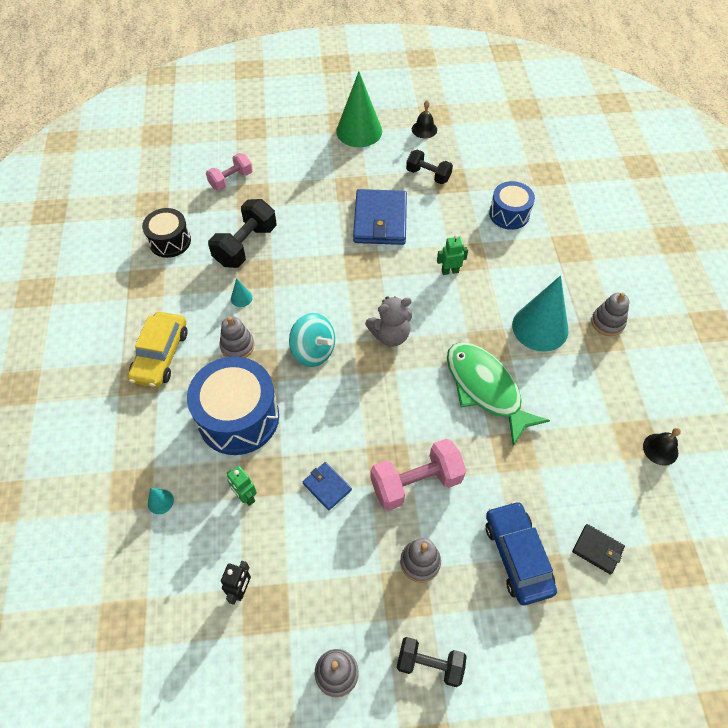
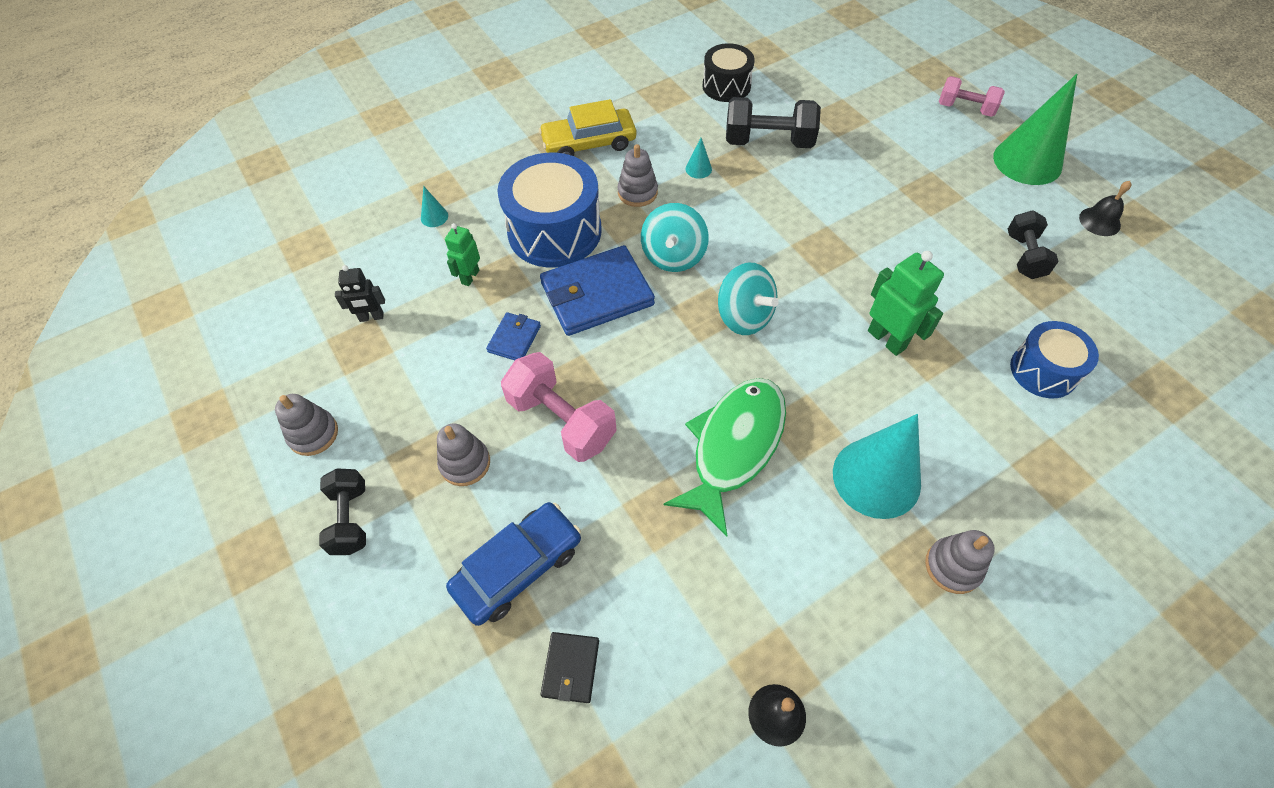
camera: 65 degrees right, 0 degrees up
pink dumbbell [206,153,253,191] -> pink dumbbell moved to [939,76,1005,117]
blue wallet [353,189,407,245] -> blue wallet moved to [540,245,655,336]
grey teddy bear [365,296,412,347] -> turquoise spinning top [718,263,779,335]
green robot [437,234,468,275] -> green robot [868,251,944,356], size x1.62

